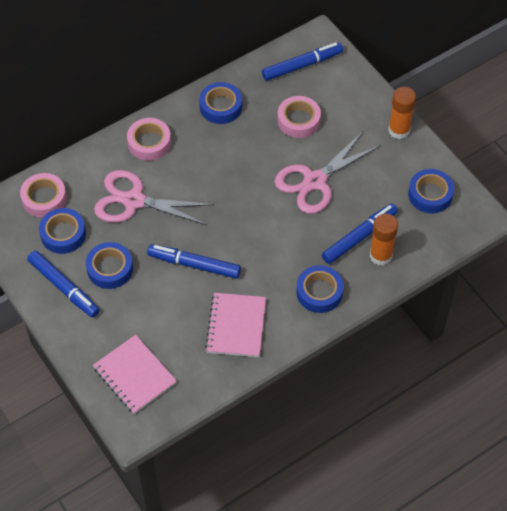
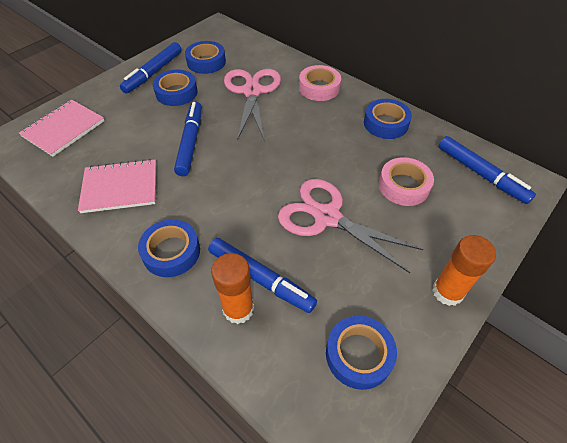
camera: 75 degrees right, 5 degrees down
pink tape [20,173,67,218] -> none

